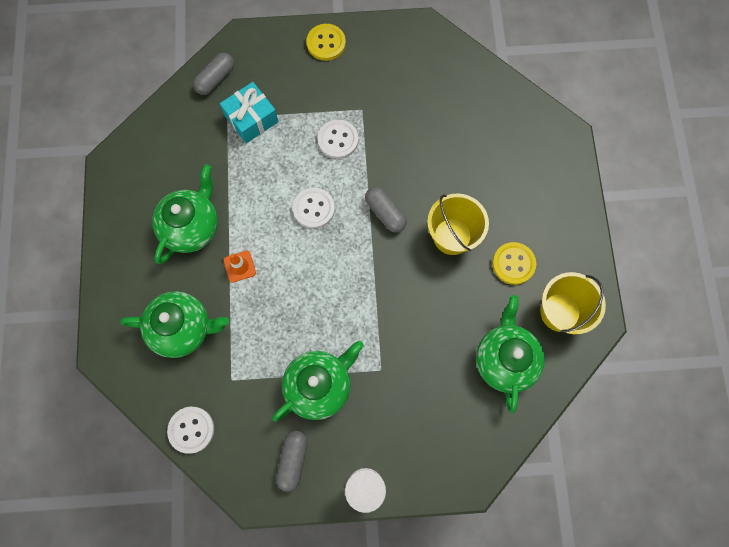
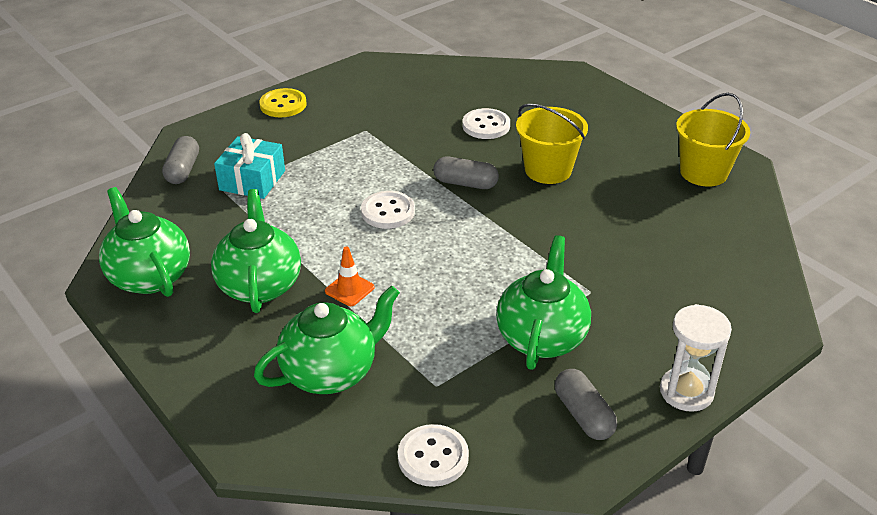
camera: 35 degrees left, 35 degrees down
white button [318,119,358,159] -> white button moved to [462,108,510,139]
green teapot [476,295,545,413] -> green teapot moved to [99,187,190,297]
yellow button [492,242,536,285] -> none

